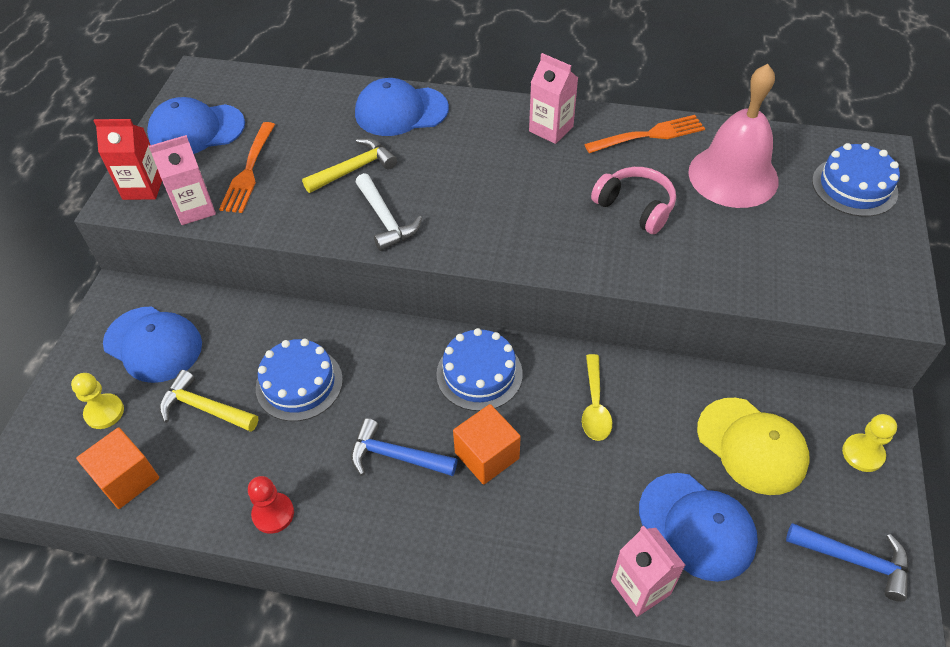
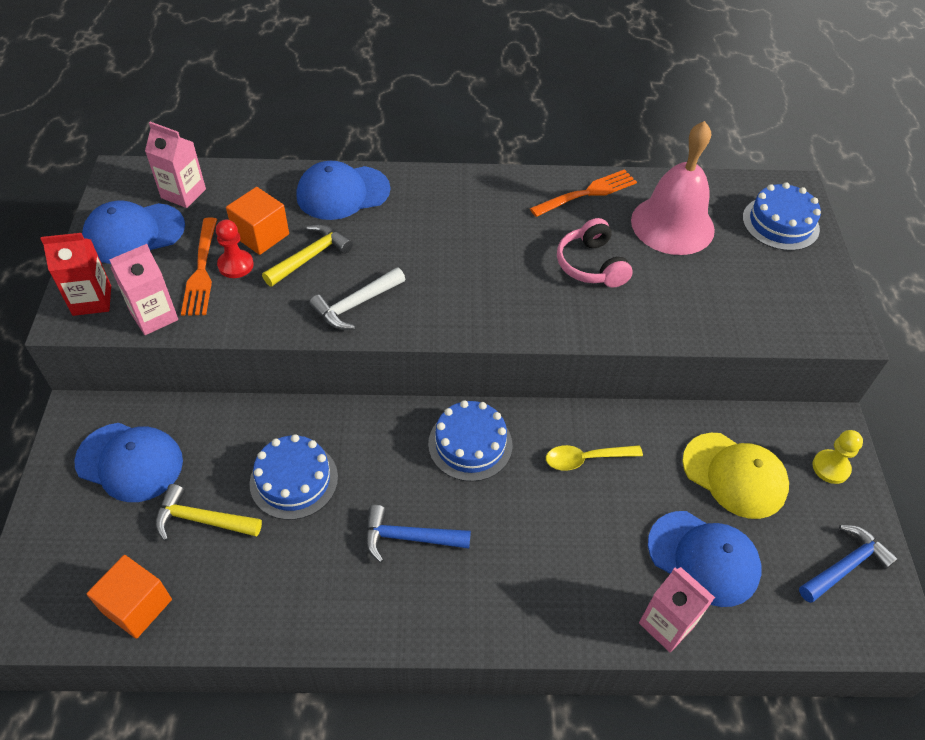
camera: 15 degrees left, 0 degrees up
yellow pawn [71,373,124,429] -> none
red pawn [248,476,294,534] -> red pawn moved to [216,220,254,278]
white hammer [355,173,422,251] -> white hammer turned 90 degrees clockwise [309,267,405,330]
orange cube [453,404,521,485] -> orange cube moved to [226,187,289,255]
pink carton [529,53,578,144] -> pink carton moved to [145,122,206,208]
yellow spoon [582,354,612,441] -> yellow spoon turned 90 degrees clockwise [546,445,643,471]
pink headphones [591,167,676,234] -> pink headphones turned 135 degrees counterclockwise [557,218,633,288]
blue hammer [786,523,909,602] -> blue hammer turned 45 degrees counterclockwise [799,525,899,603]

